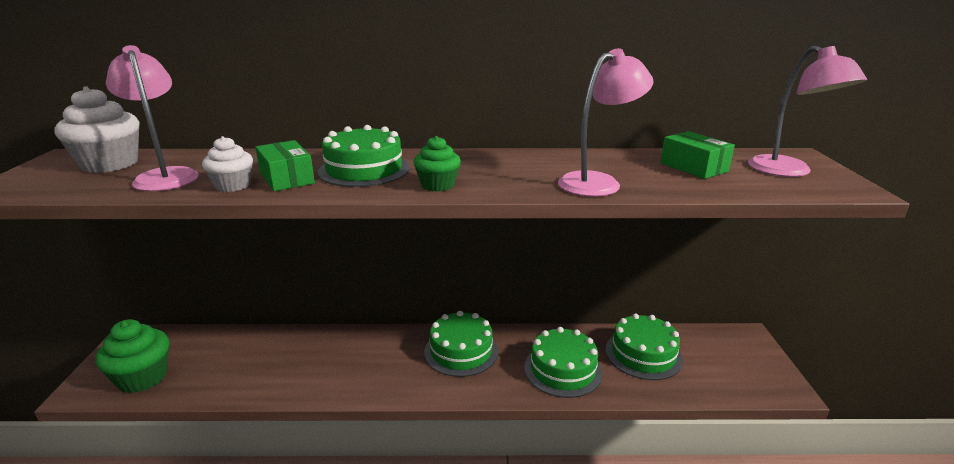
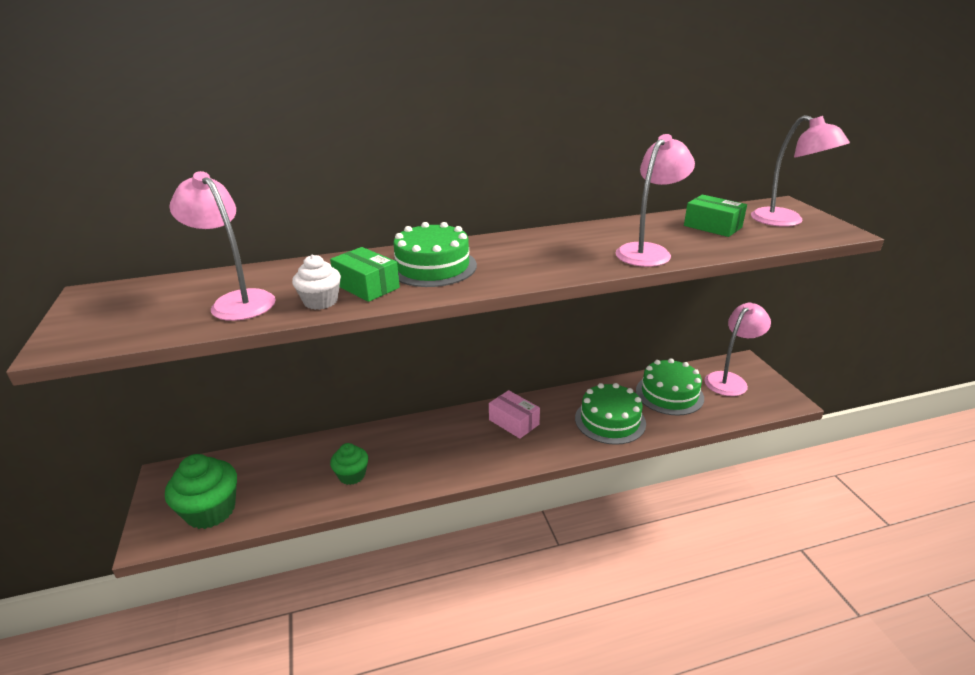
camera: 15 degrees left, 5 degrees up
white cupcake [54,86,139,173] -> none
green cupcake [413,136,461,192] -> green cupcake moved to [330,443,368,485]
green cake [424,311,498,377] -> pink box [489,390,540,439]
none -> pink lamp [704,302,771,396]

